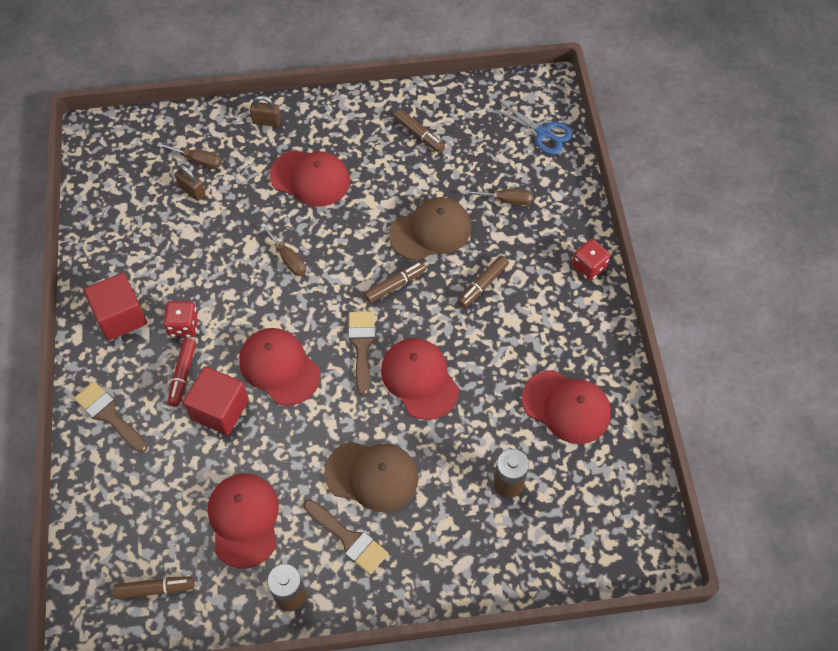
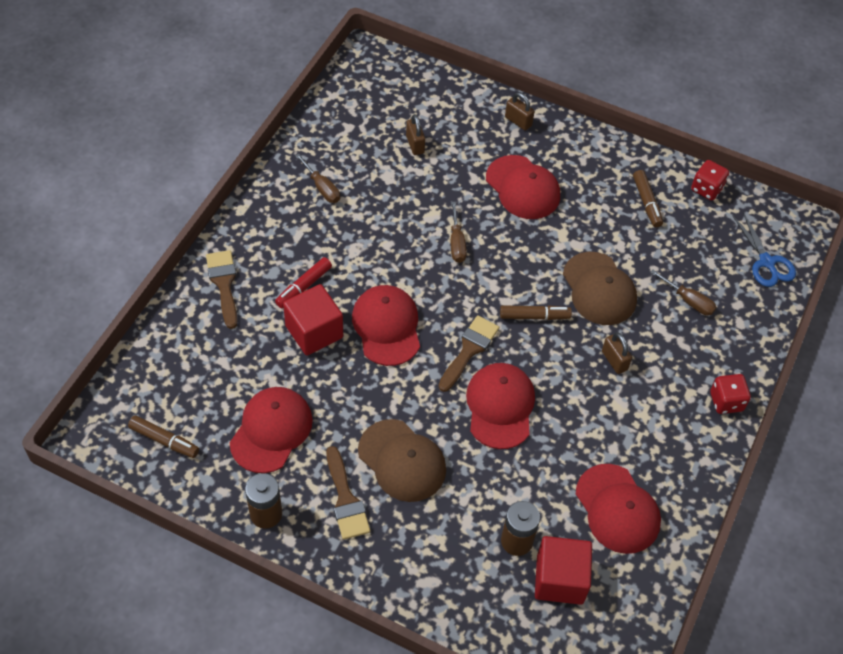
camera: 30 degrees right, 5 degrees down
red cube [84,273,147,340] -> red cube moved to [535,536,592,605]
brown screwdriver [157,143,222,169] -> brown screwdriver moved to [295,153,340,203]
red dice [163,301,199,337] -> red dice moved to [691,160,729,201]
brown cap [389,197,471,261] -> brown cap turned 60 degrees clockwise [563,252,637,325]
brown marker [458,255,509,308] -> brown padlock [602,332,632,374]

